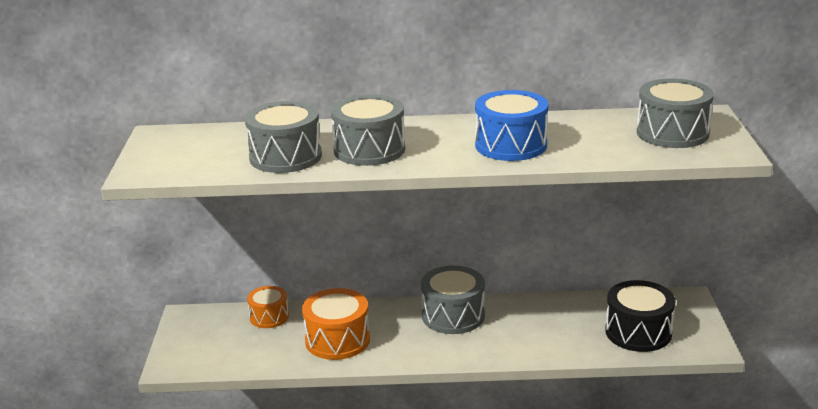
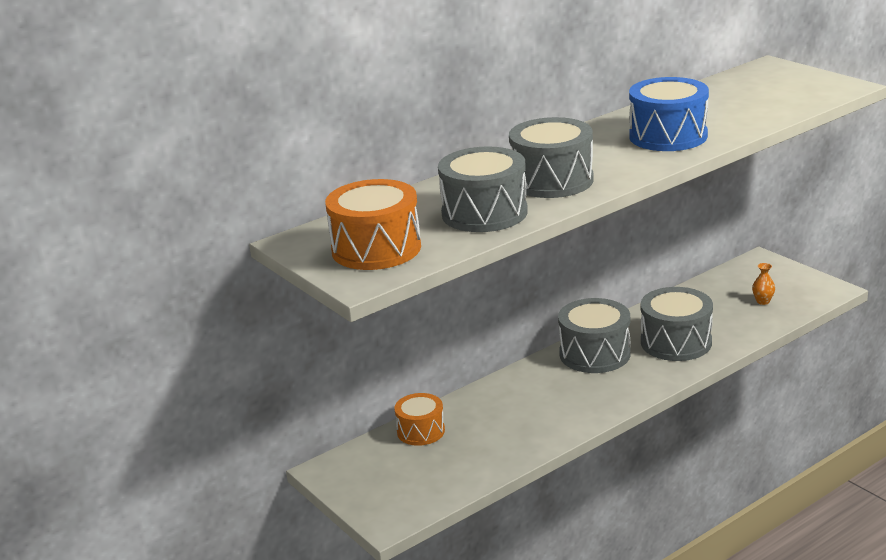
camera: 35 degrees left, 0 degrees up
orange drum [302,288,370,360] -> orange drum moved to [325,179,421,270]
black drum [605,280,675,352] -> orange vase [752,263,775,305]
grey drum [637,78,714,148] -> grey drum moved to [641,287,713,361]

